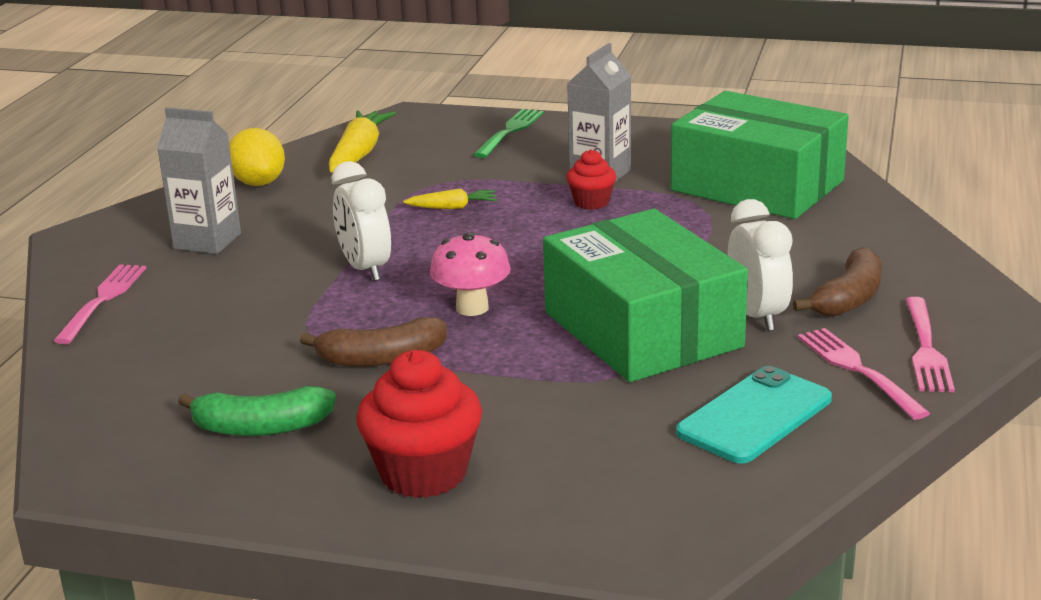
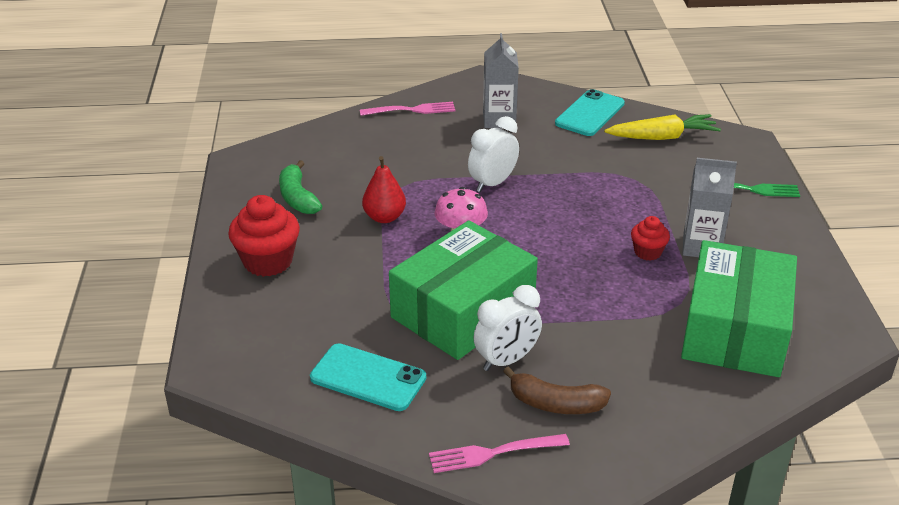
camera: 70 degrees right, 10 degrees up
yellow lemon [229,128,285,186] -> turquoise phone [555,89,625,136]
brown banana [300,317,447,367] -> red pear [362,156,406,223]
yellow carrot [403,189,497,209] -> none
pink fork [798,328,930,420] -> none

